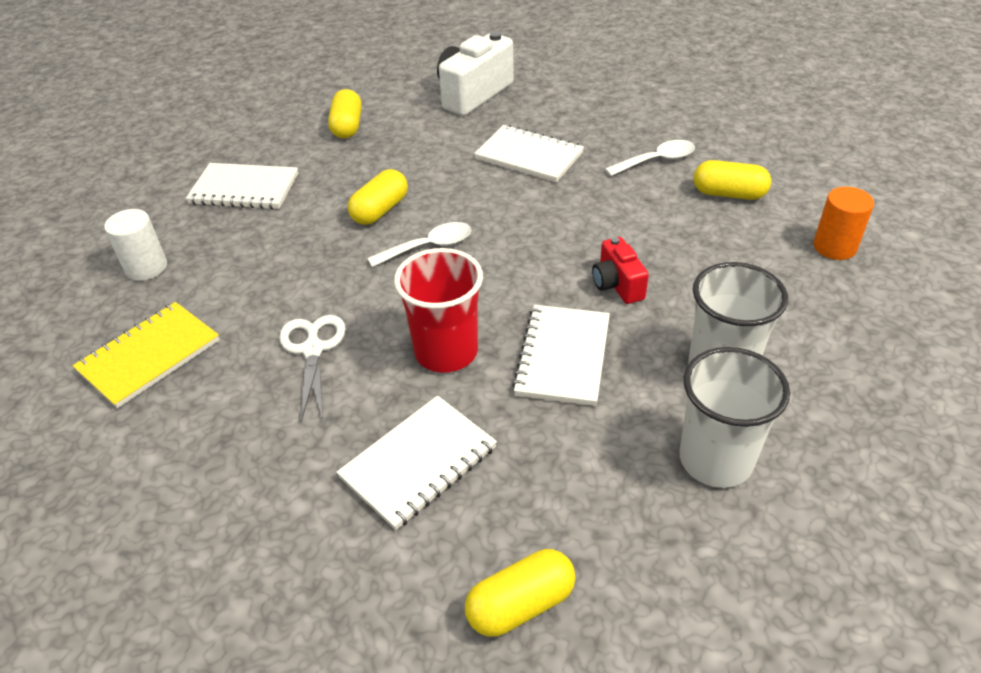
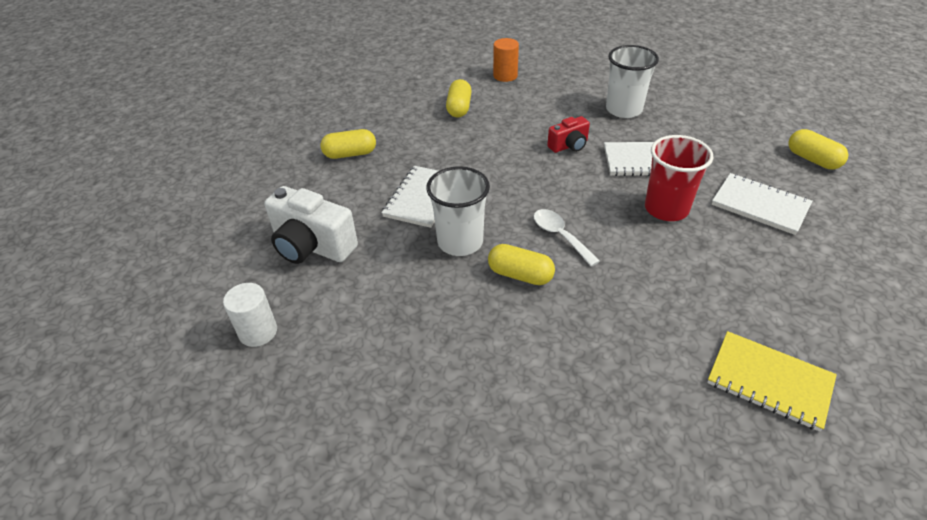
camera: 100 degrees left, 0 degrees up
white cylinder [104,209,167,281] -> white cylinder moved to [223,283,277,347]
white notebook [186,163,298,209] -> none
white scissors [279,315,346,422] -> none
yellow capsule [328,89,362,139] -> yellow capsule moved to [320,129,376,159]
white spoon [605,140,695,176] -> none
white cup [680,347,790,488] -> white cup moved to [426,166,490,256]

